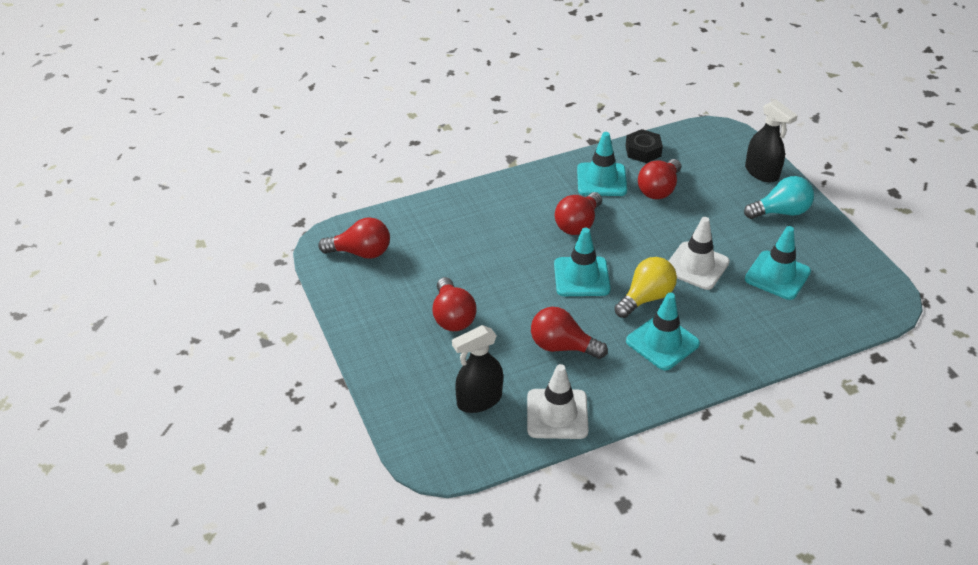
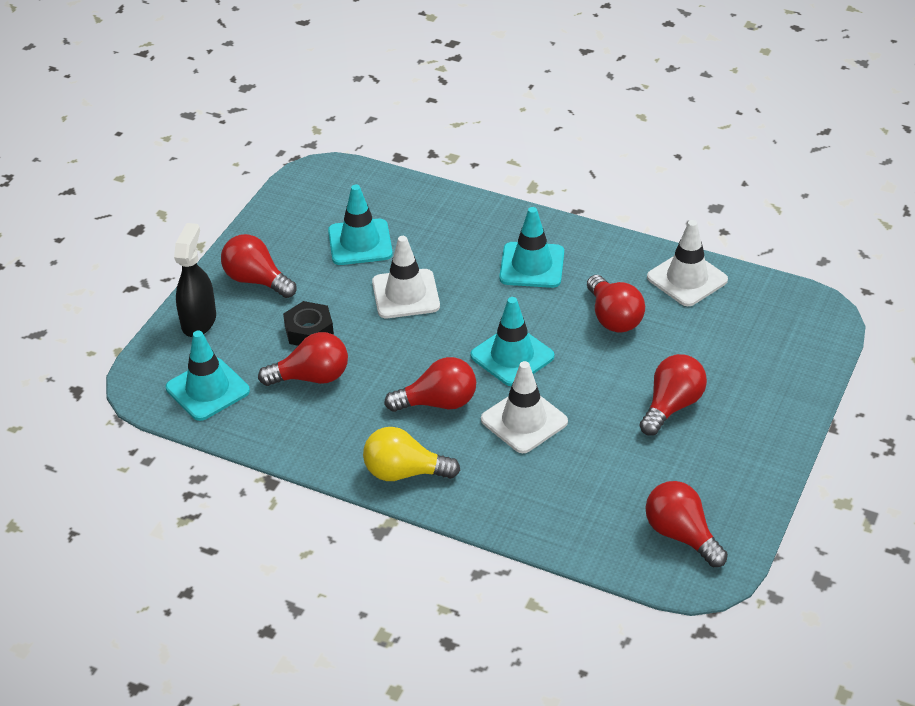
camera: 130 degrees left, 0 degrees up
black spray bottle [452,325,503,413] -> none
turquoise traffic cone [577,132,627,196] -> turquoise traffic cone moved to [166,330,250,421]
yellow light bulb [614,257,677,318] -> yellow light bulb moved to [363,427,460,481]
black nut [625,129,663,163] -> black nut moved to [283,301,334,346]
turquoise light bulb [744,176,814,219] -> red light bulb [221,234,296,298]
none -> white traffic cone [481,361,568,453]

